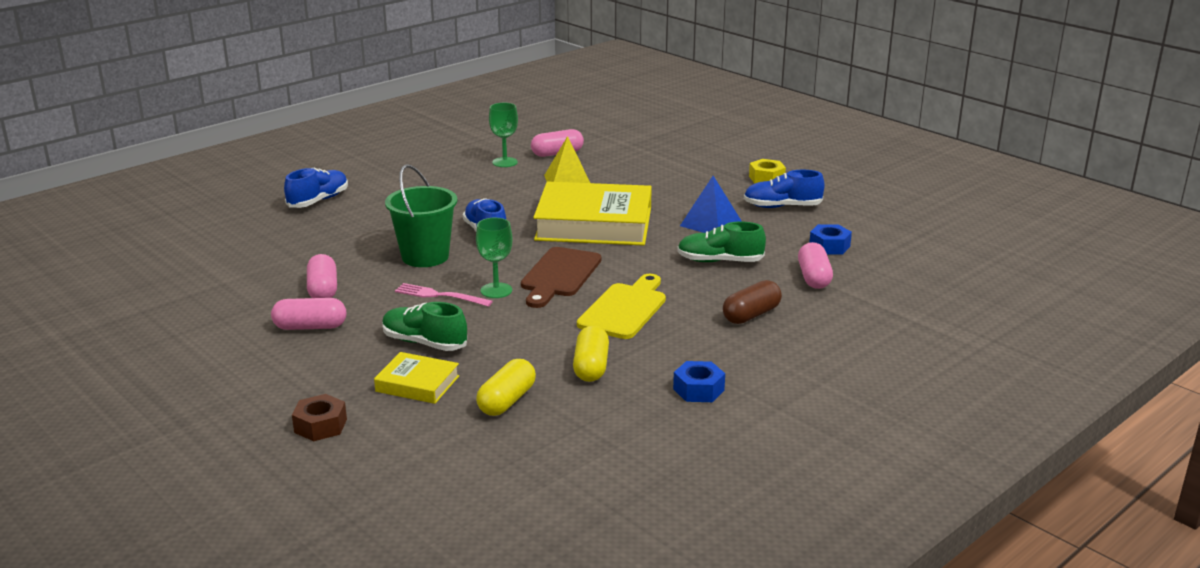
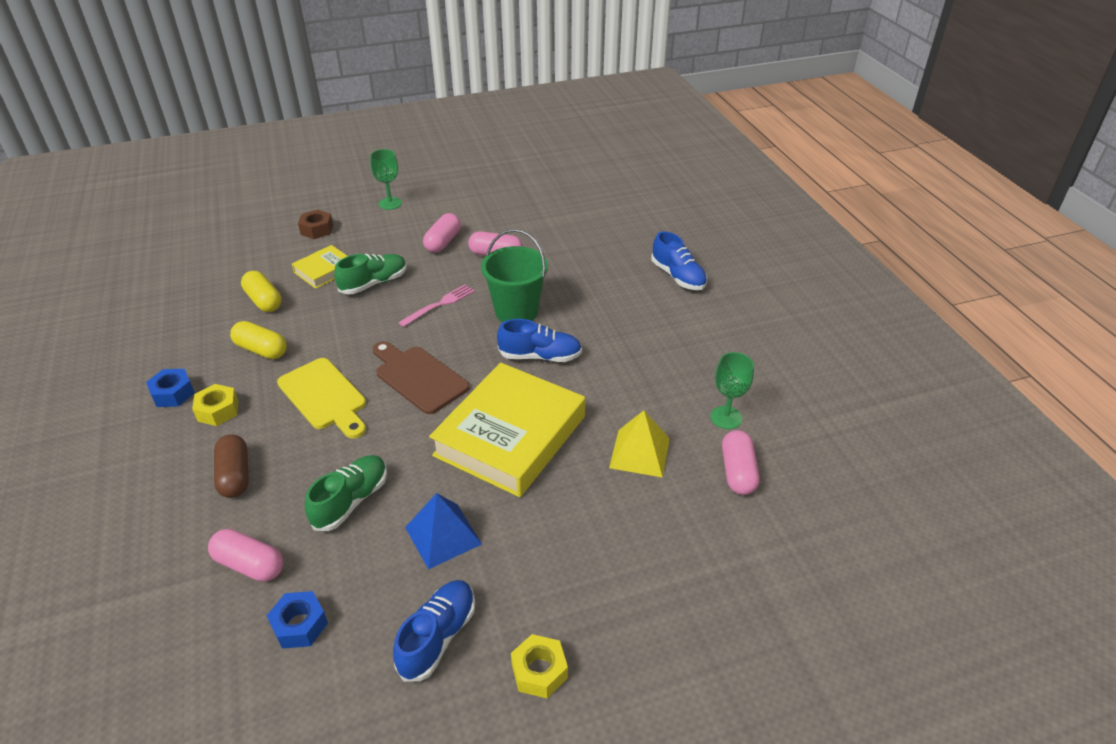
camera: 115 degrees right, 15 degrees up
green goblet [476,218,512,298] -> green goblet moved to [370,149,402,210]
none -> yellow nut [192,384,239,426]

